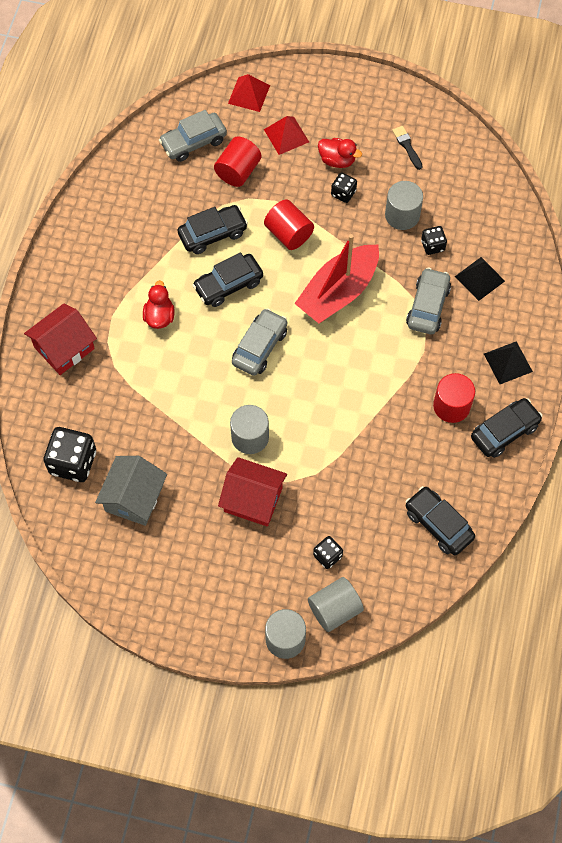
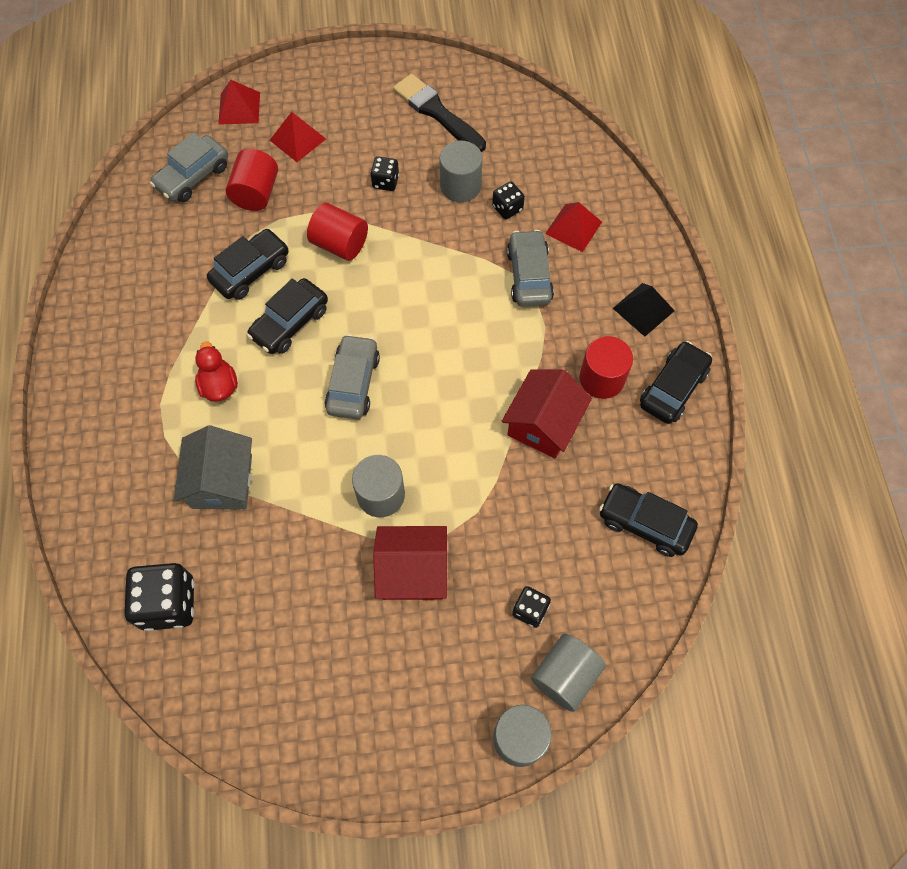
camera: 20 degrees left, 0 degrees up
red house [24,303,97,375] -> red house moved to [501,370,592,459]
grey house [95,456,167,526] -> grey house moved to [174,425,252,509]
red boat [294,234,379,323] -> none
red duck [318,138,362,168] -> none
black brush [392,126,423,170] -> black brush [393,74,486,152], size x1.92
black pyramid [455,257,505,301] -> red pyramid [545,202,602,252]

